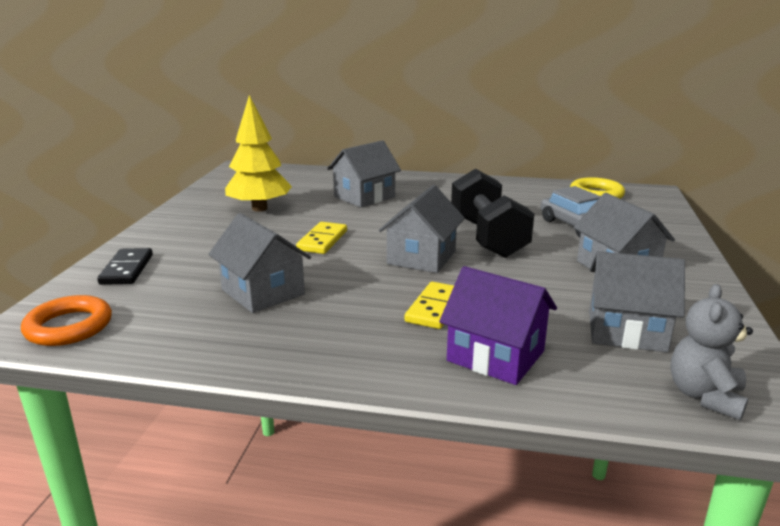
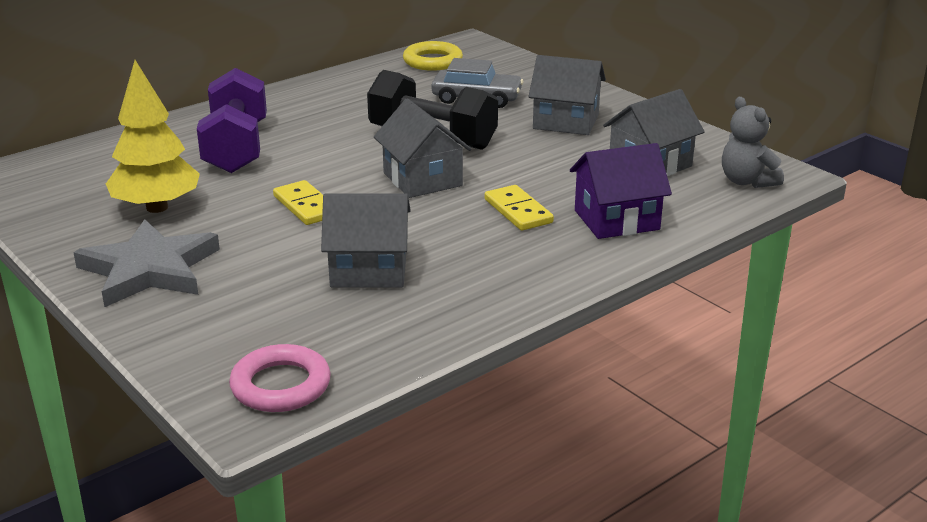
camera: 50 degrees left, 5 degrees up
orange ring [21,295,112,346] -> pink ring [229,344,331,412]
black domino [97,248,153,285] -> none
grey house [327,140,401,208] -> purple dumbbell [197,68,267,173]
none -> grey star [73,219,220,307]

